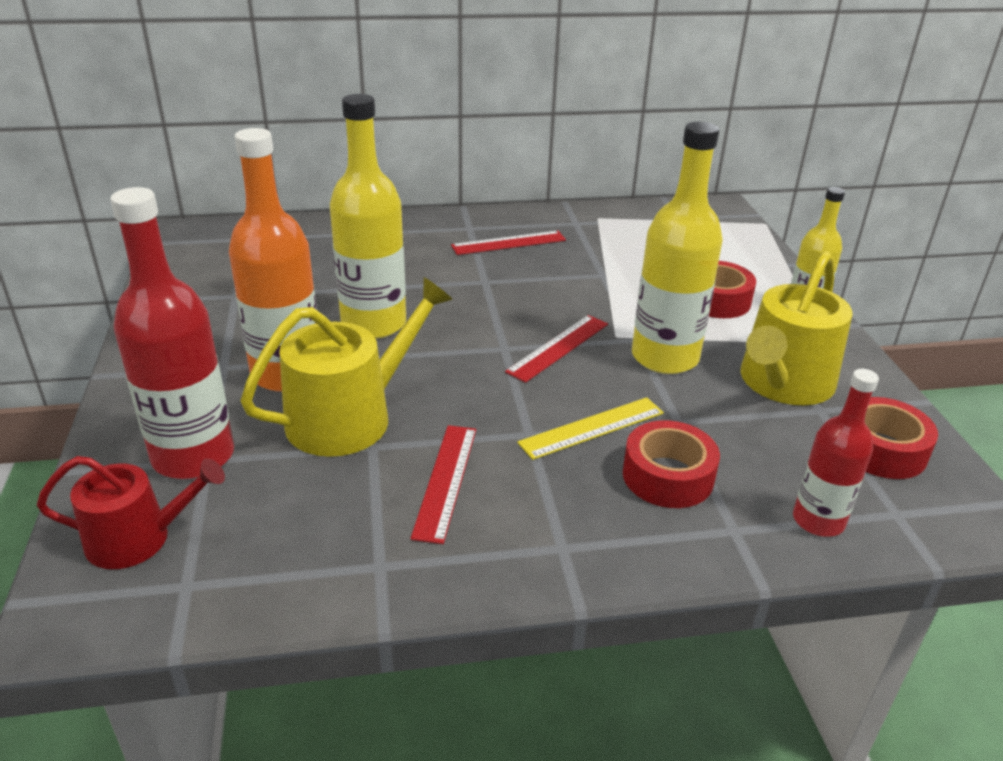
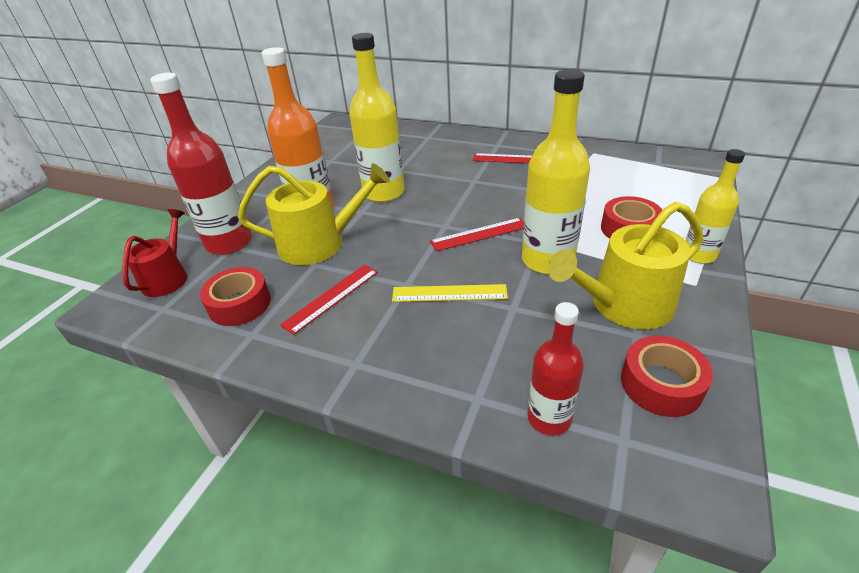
camera: 35 degrees right, 5 degrees up
red watering can [37,456,225,569] -> red watering can turned 105 degrees counterclockwise [122,209,187,297]
red tape [623,420,720,508] -> red tape moved to [200,267,271,326]

